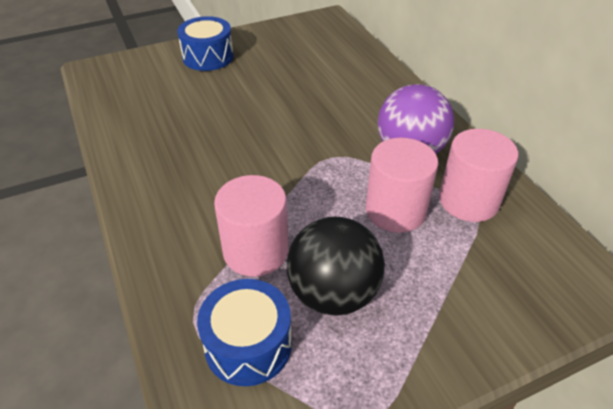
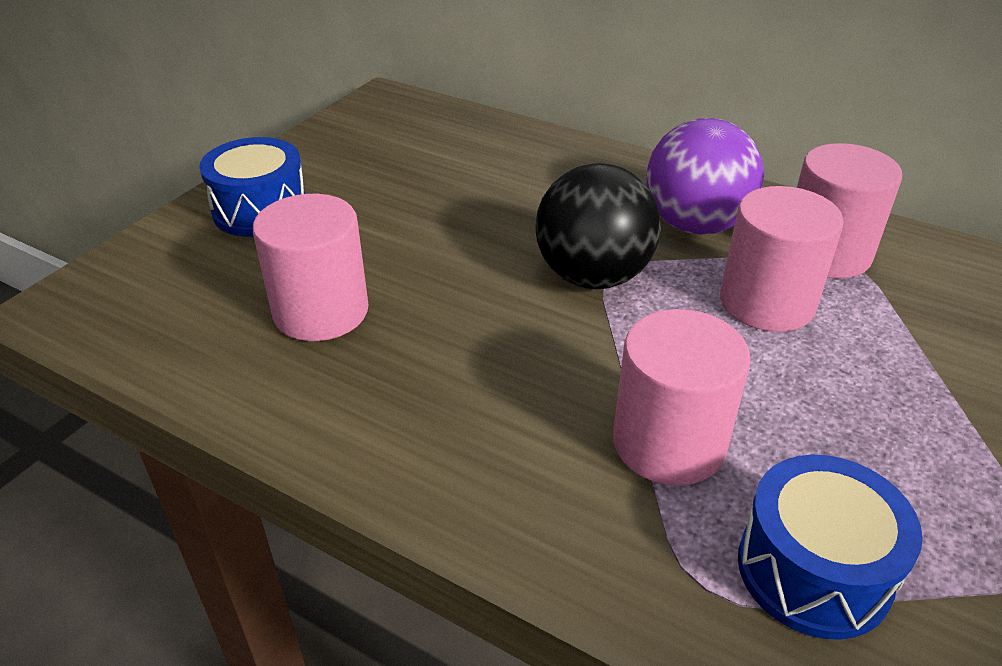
camera: 35 degrees left, 5 degrees down
black ball [287,217,385,316] -> black ball moved to [535,163,661,289]
none -> pink cylinder [253,194,369,341]

